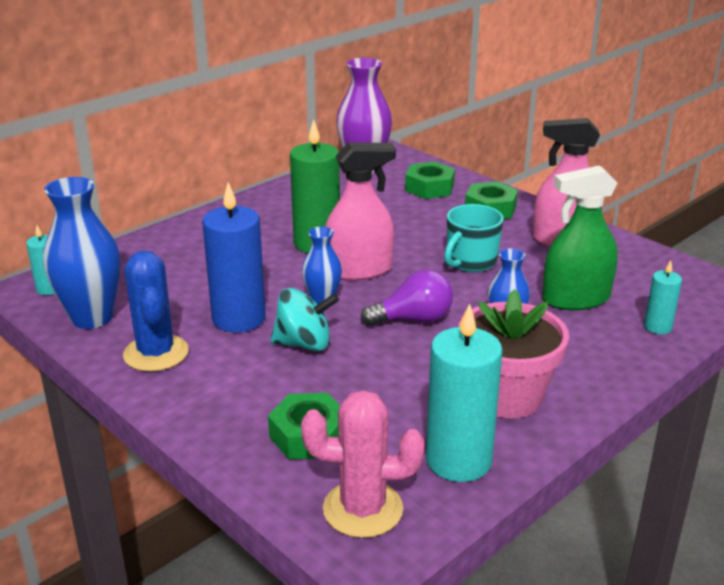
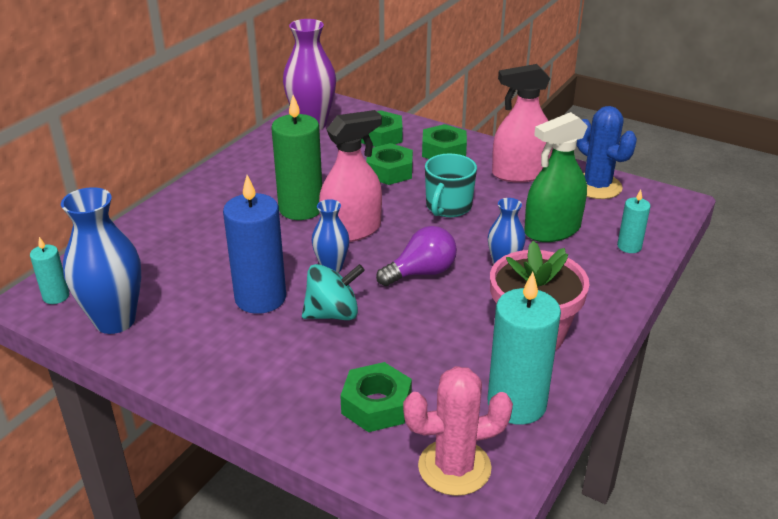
camera: 15 degrees left, 5 degrees up
blue cactus [123,251,189,372] -> blue cactus moved to [577,106,637,199]
none -> green nut [366,143,413,185]

